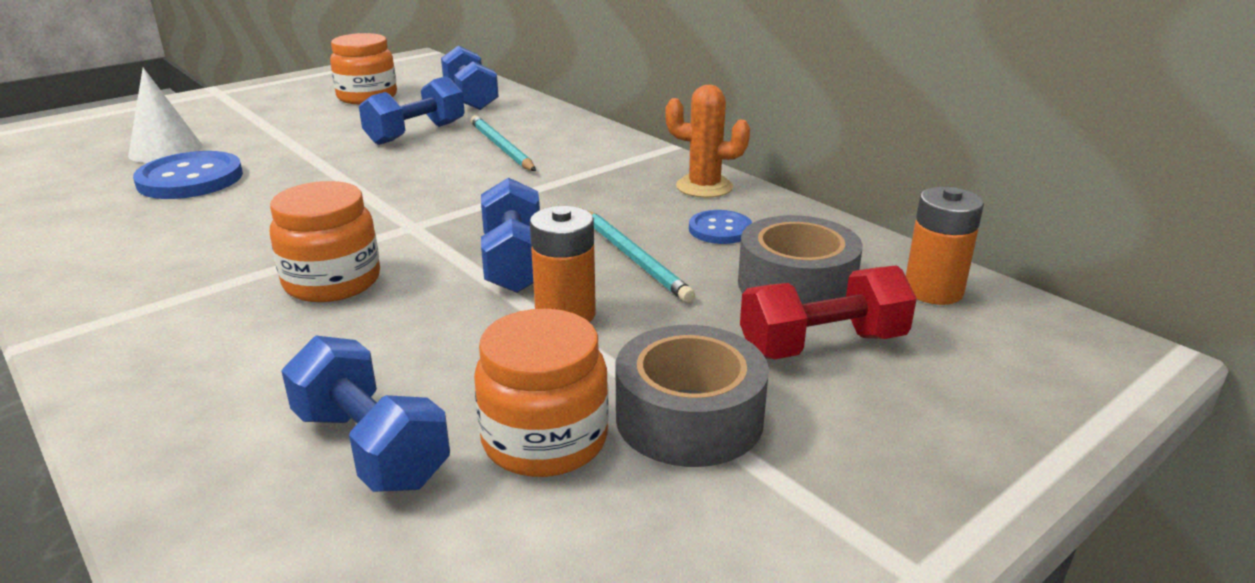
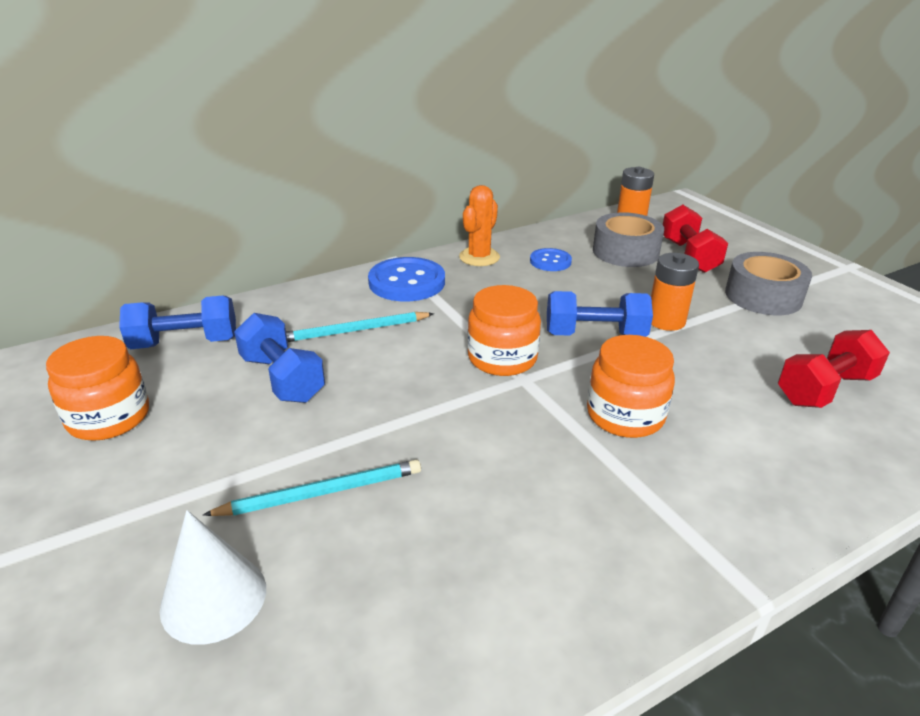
camera: 80 degrees left, 5 degrees up
blue button [133,151,243,199] -> blue button moved to [368,257,445,301]
blue dumbbell [281,336,450,492] -> red dumbbell [778,330,890,408]
orange jar [474,309,609,477] -> orange jar moved to [467,285,541,376]
turquoise pencil [588,211,695,302] -> turquoise pencil moved to [203,460,421,516]

